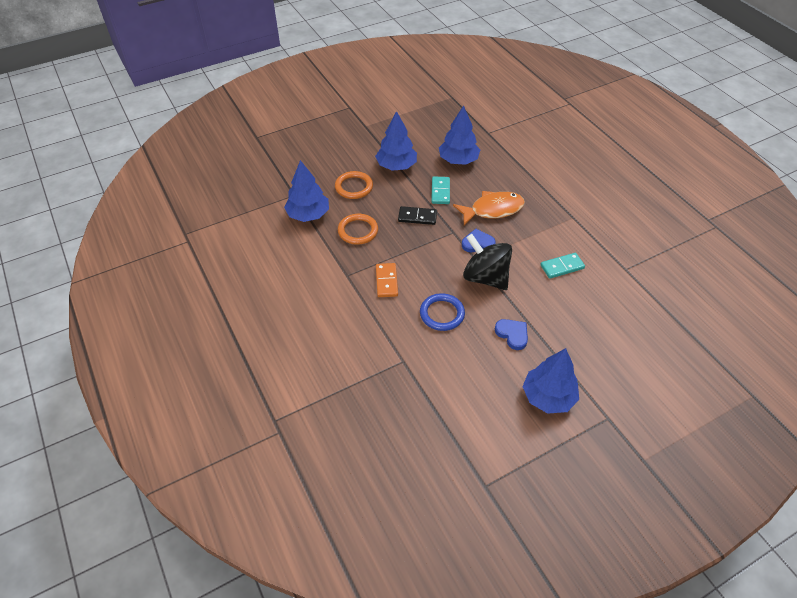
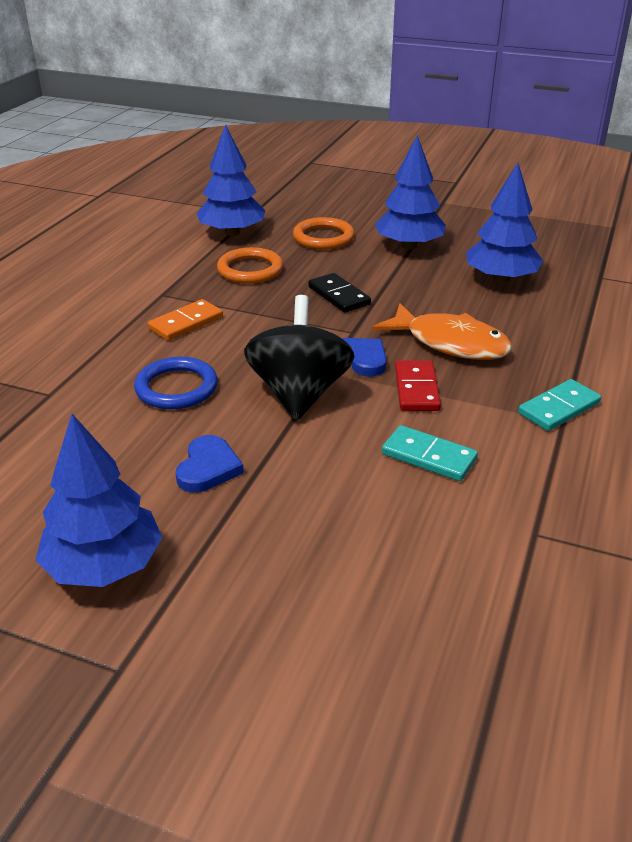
camera: 50 degrees right, 15 degrees down
turquoise domino [431,176,450,204] -> turquoise domino moved to [518,379,601,431]
none -> red domino [395,360,441,411]

